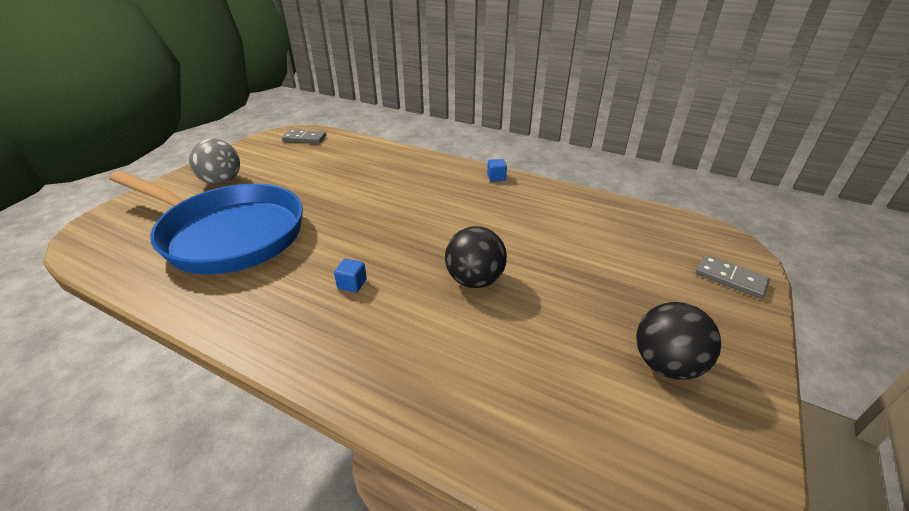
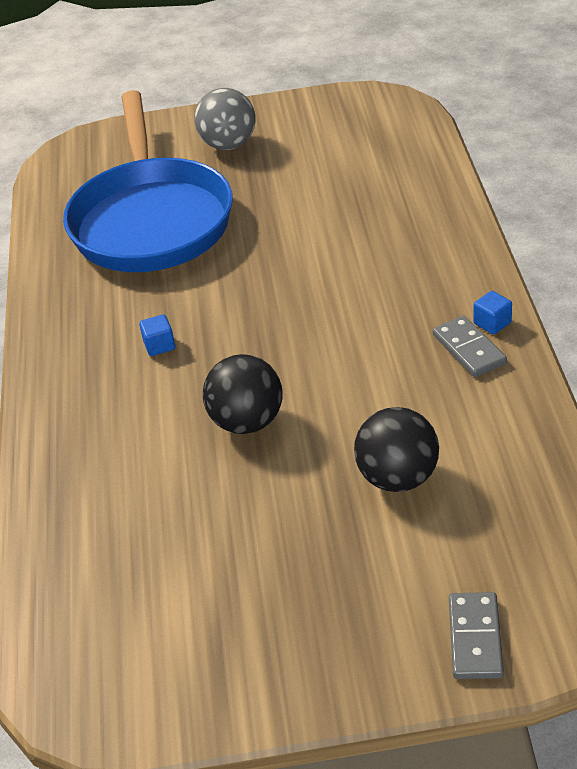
camera: 60 degrees right, 5 degrees up
grey domino [282,130,326,143] -> grey domino moved to [433,316,507,377]
black ball [636,302,721,380] -> black ball moved to [354,407,439,492]

